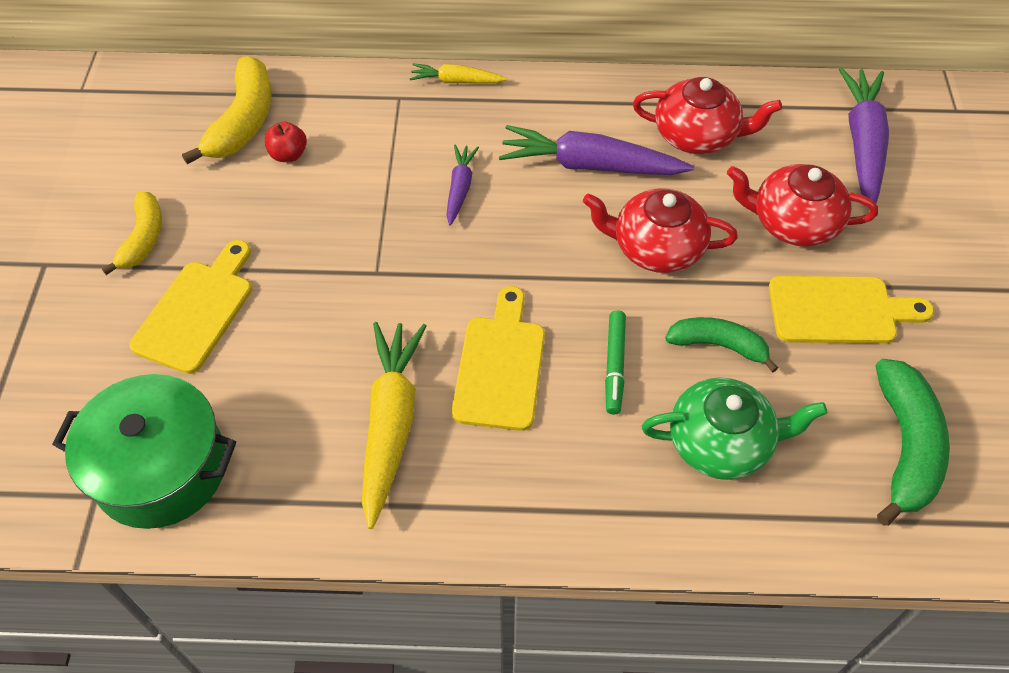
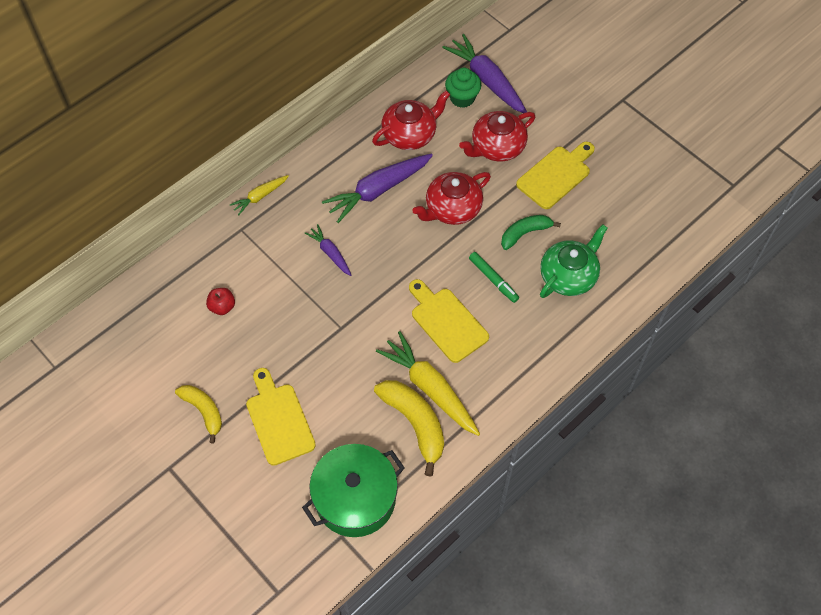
camera: 45 degrees left, 5 degrees up
yellow banana [182,56,271,164] -> yellow banana moved to [374,380,444,477]
green banana [876,359,950,526] -> none
none -> green cupcake [445,68,481,108]

